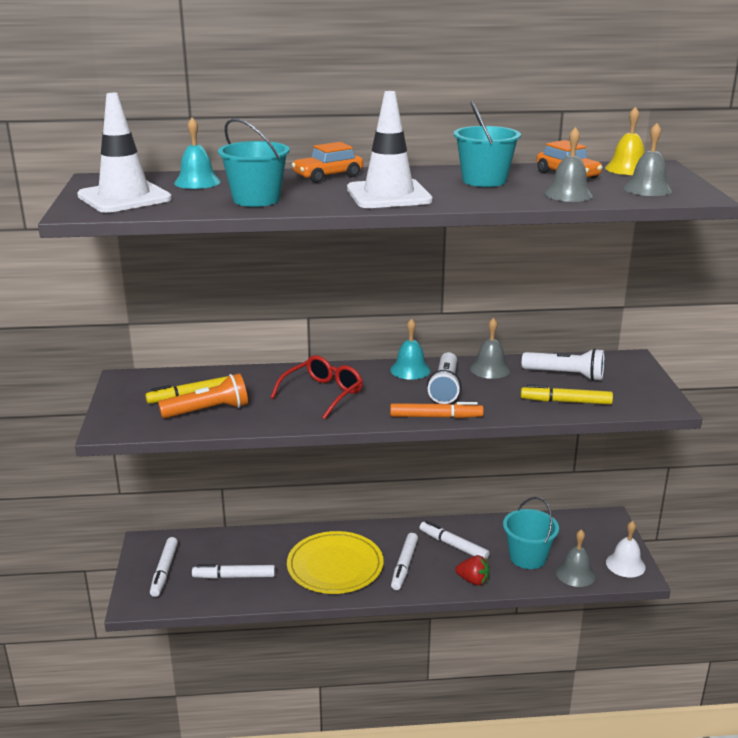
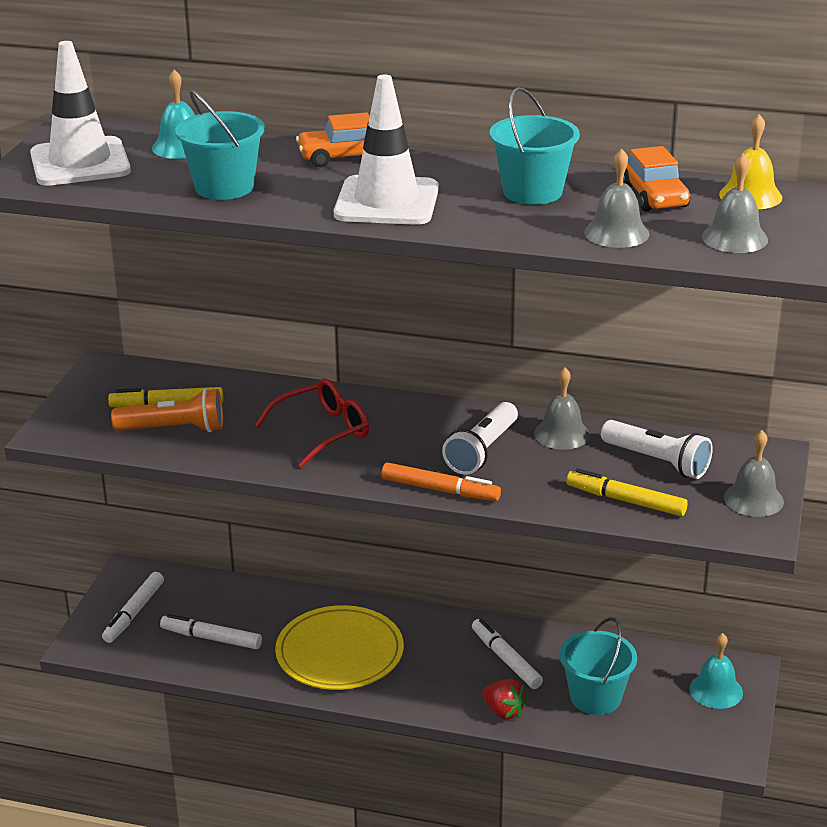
camera: 20 degrees right, 5 degrees up
turquoise bell [390,319,431,380] -> turquoise bell moved to [689,633,743,709]
white marker [391,533,418,590] -> none
grey bell [556,529,596,587] -> grey bell moved to [724,430,784,517]
white bell [606,521,646,577] -> none

